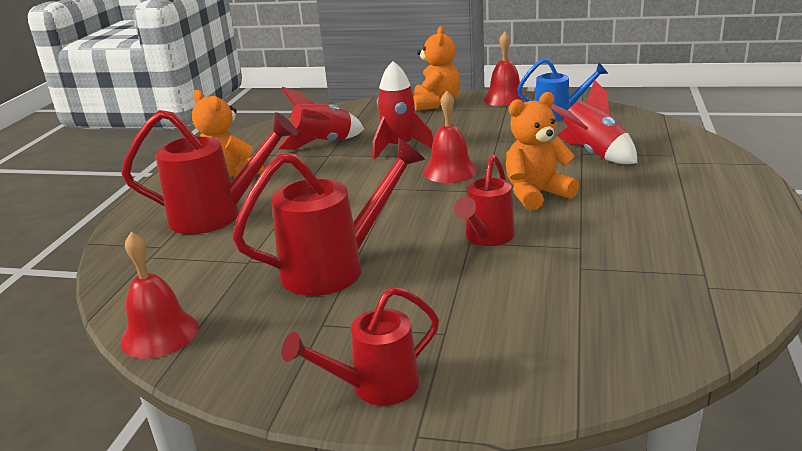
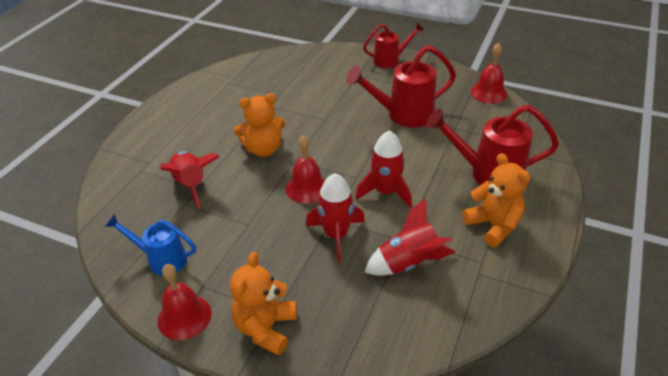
camera: 170 degrees left, 15 degrees up
red watering can [454,155,515,246] -> none
none -> red rocket [355,130,412,208]

